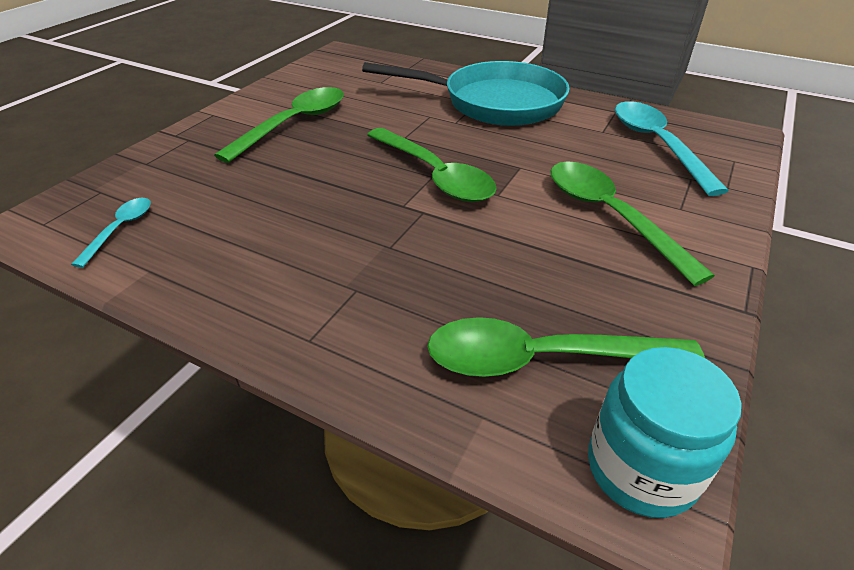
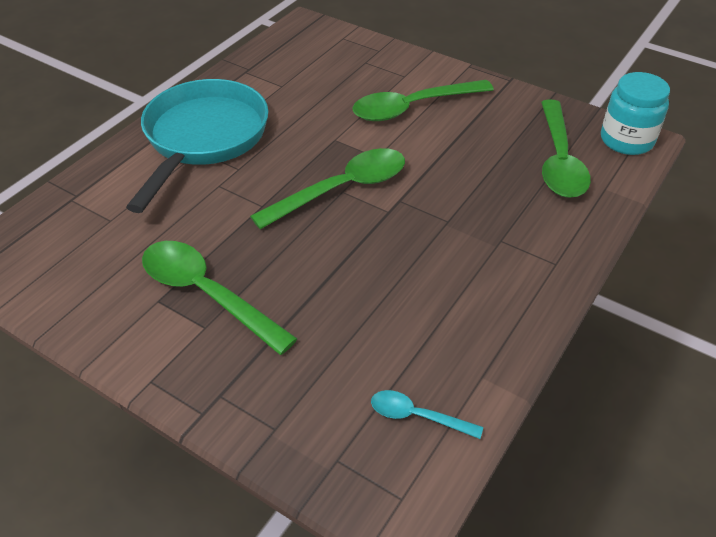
camera: 85 degrees left, 5 degrees up
turquoise spoon [615,101,729,196] -> none

